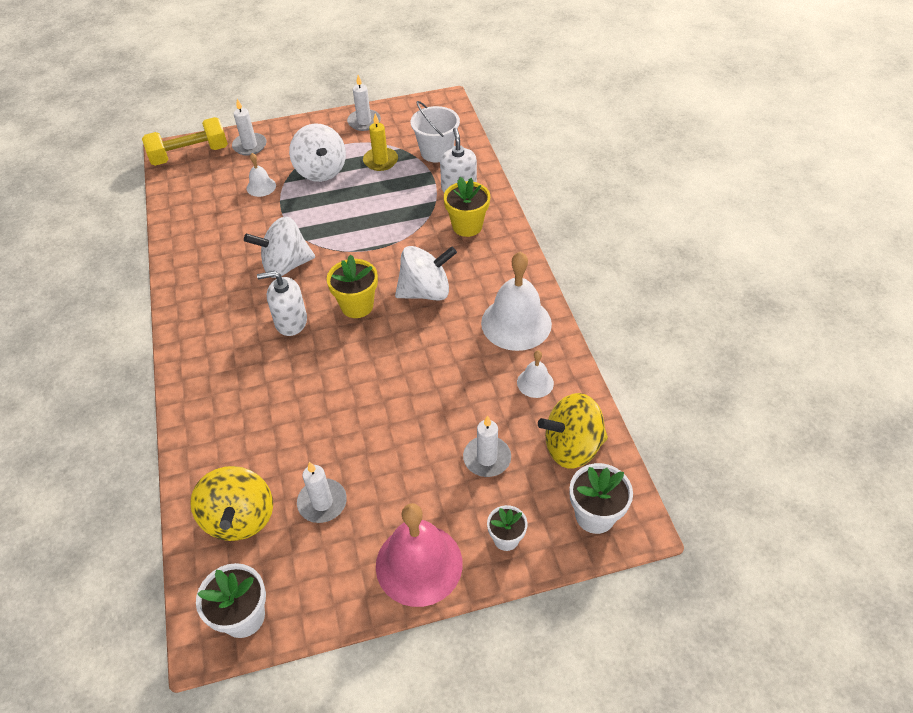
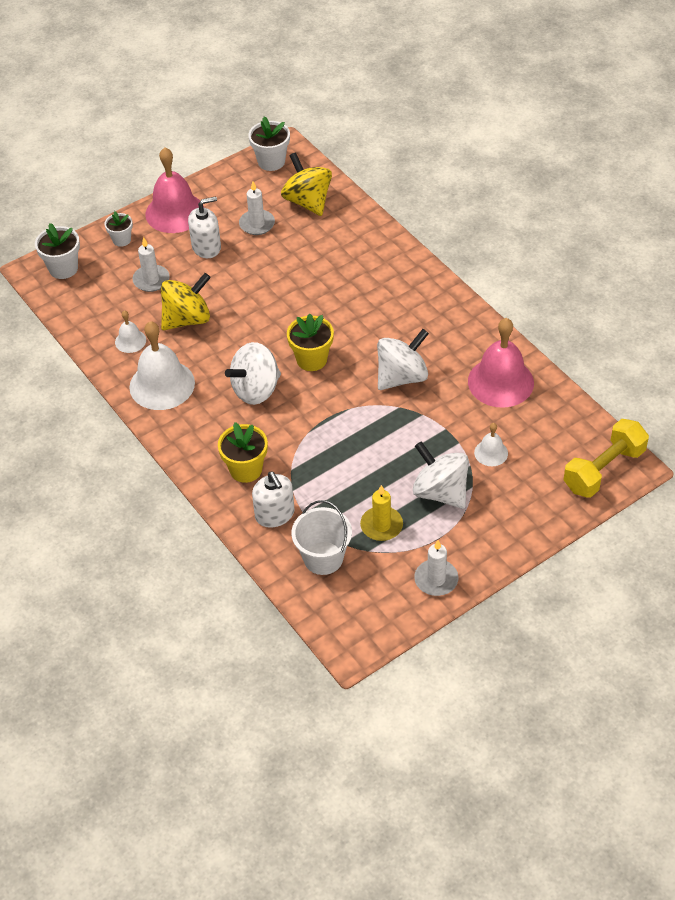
camera: 160 degrees right, 0 degrees up
white candle [232,99,267,156] -> none
white soap dispenser [257,271,307,336] -> white soap dispenser moved to [188,196,221,258]
yellow spinning top [538,393,608,469] -> yellow spinning top moved to [161,273,211,330]
none -> pink bell [468,318,534,408]

